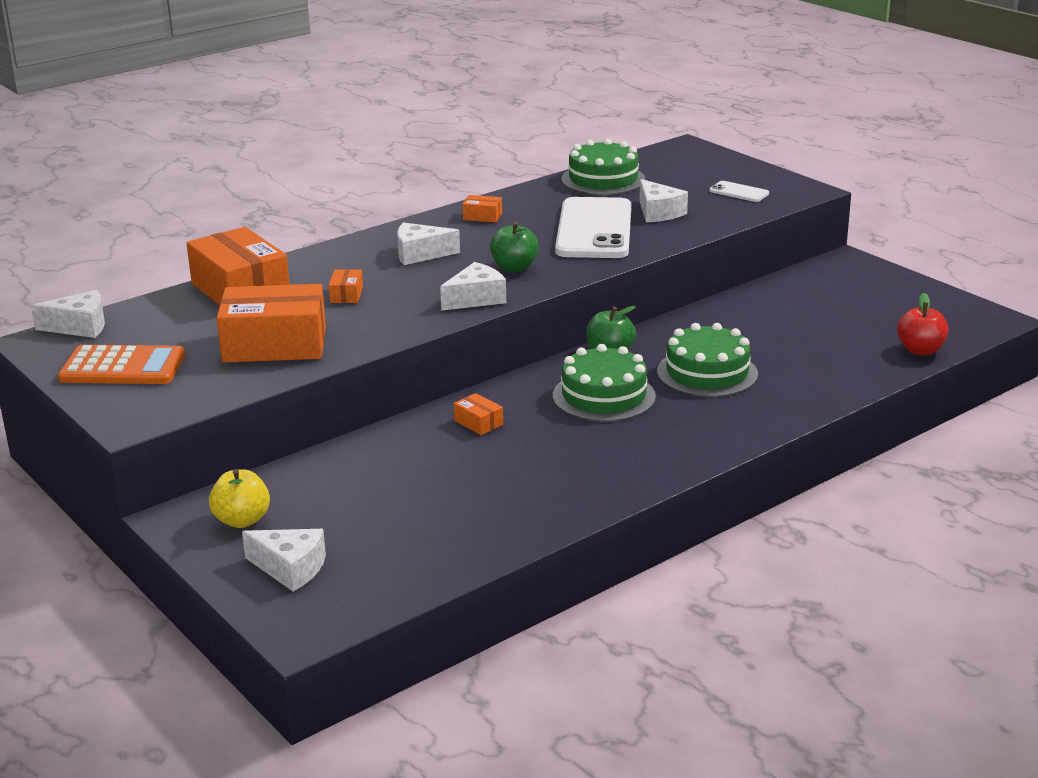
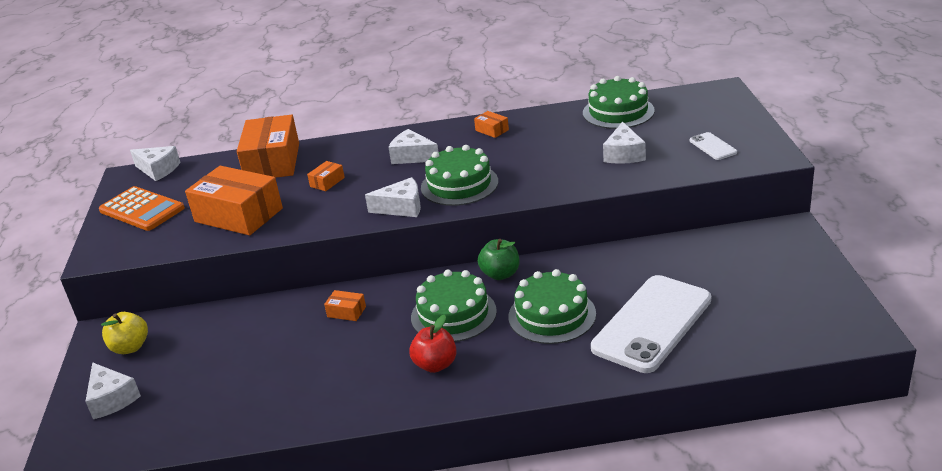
camera: 35 degrees right, 5 degrees up
orange box [454,393,503,435] -> orange box turned 60 degrees counterclockwise [324,290,366,321]
green apple [490,222,539,272] -> green cake [421,145,498,206]
white phone [555,197,632,258] -> white phone moved to [591,275,711,373]
red apple [897,293,949,355] -> red apple moved to [409,315,457,373]

